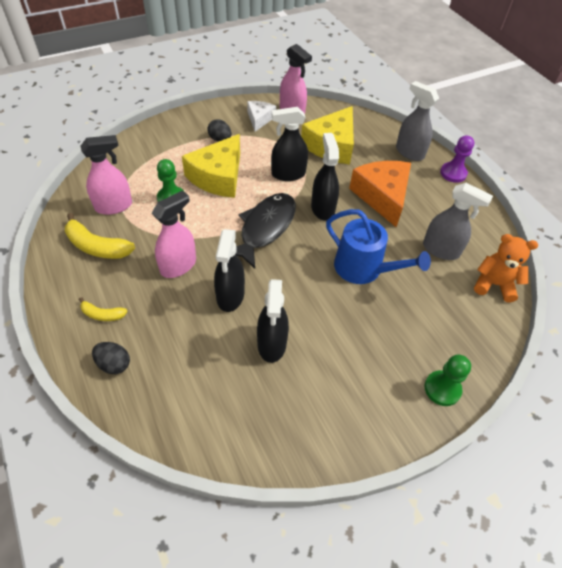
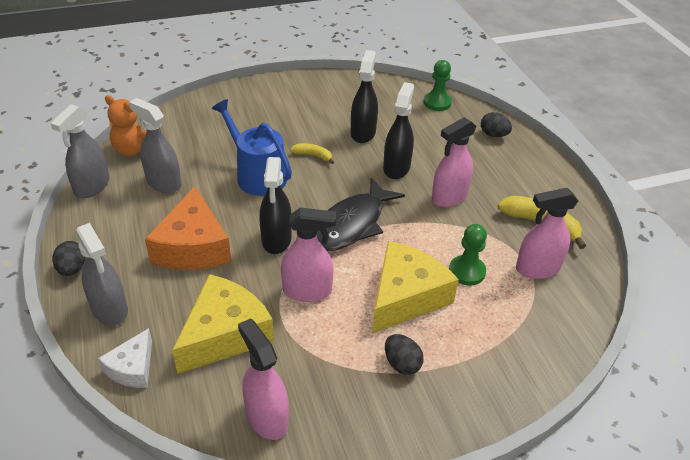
camera: 170 degrees left, 10 degrees down
yellow banana [79,297,127,321] -> yellow banana moved to [290,143,334,164]
white cheese [247,101,276,132] -> white cheese moved to [98,328,152,388]
black spray bottle [271,107,308,181] -> pink spray bottle [281,207,336,302]
green pawn [425,355,471,406] -> green pawn moved to [423,60,452,111]
purple pawn [440,135,474,183] -> black egg [52,241,85,276]
none -> grey spray bottle [51,104,110,198]

